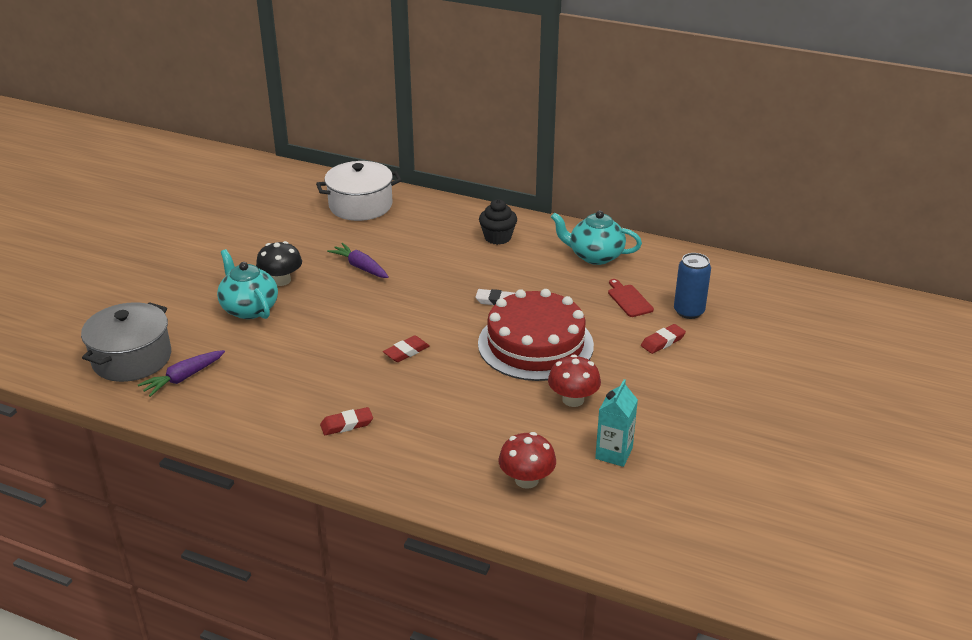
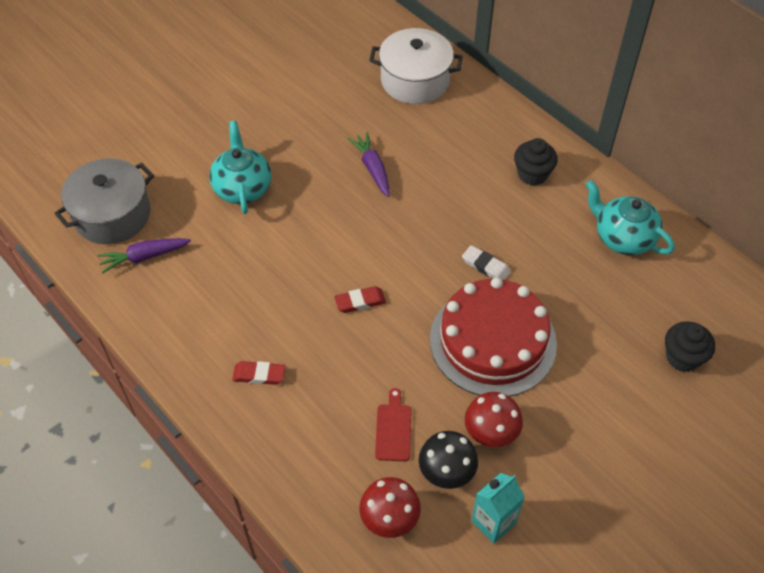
camera: 25 degrees right, 20 degrees up
black mushroom [256,241,302,286] -> black mushroom moved to [419,431,478,489]
red cutting board [608,279,654,317] -> red cutting board moved to [375,388,412,461]
red eraser [641,324,686,354] -> none
blue can [674,253,711,319] -> black cupcake [665,321,715,372]

